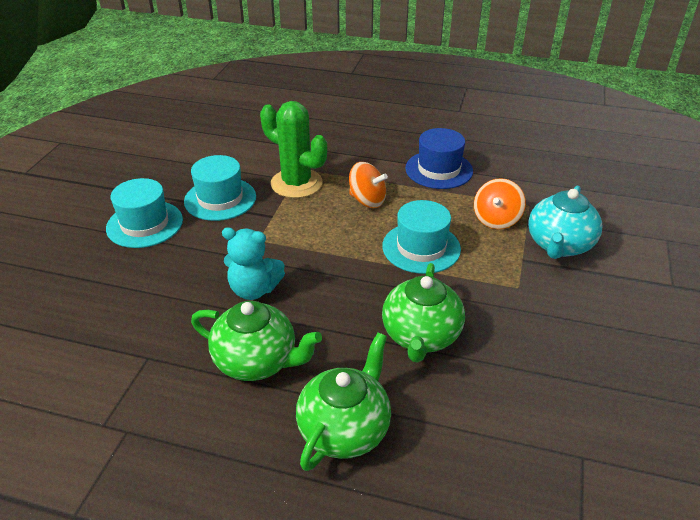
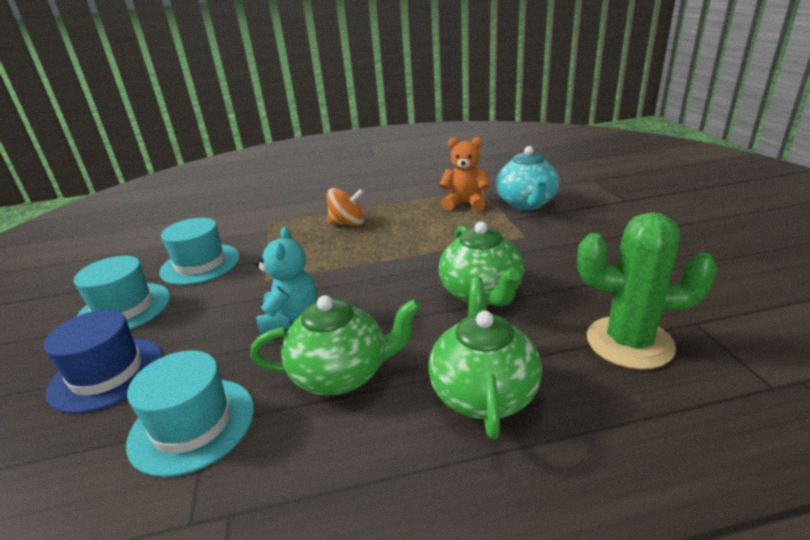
camera: 25 degrees left, 10 degrees down
turquoise teddy bear [222,227,285,300] -> turquoise teddy bear turned 75 degrees counterclockwise [255,227,317,334]
green cactus [260,101,327,198] -> green cactus moved to [577,212,718,370]
turquoise hat [382,200,461,274] -> turquoise hat moved to [126,350,254,477]
blue hat [405,128,473,189] -> blue hat moved to [44,310,163,413]
orange spinning top [474,178,526,229] -> orange teddy bear [439,137,490,211]

